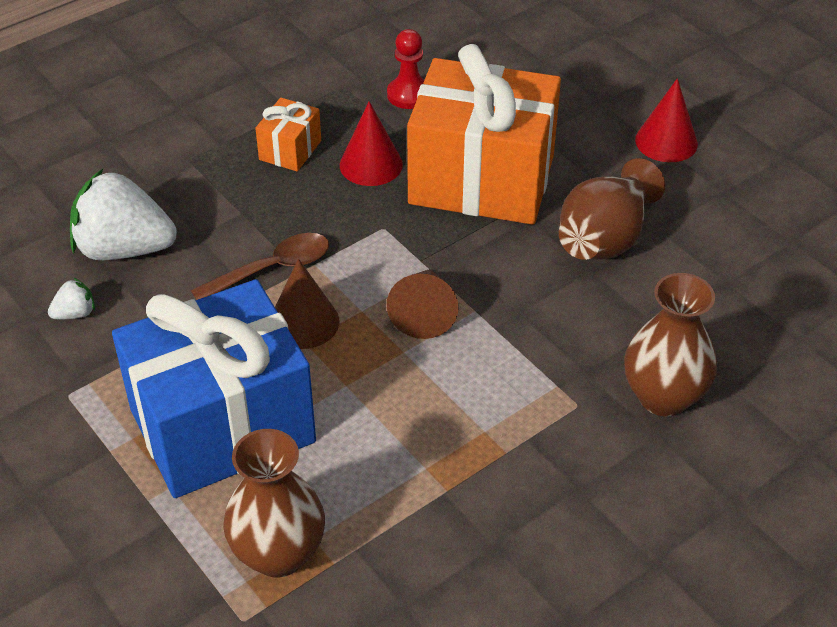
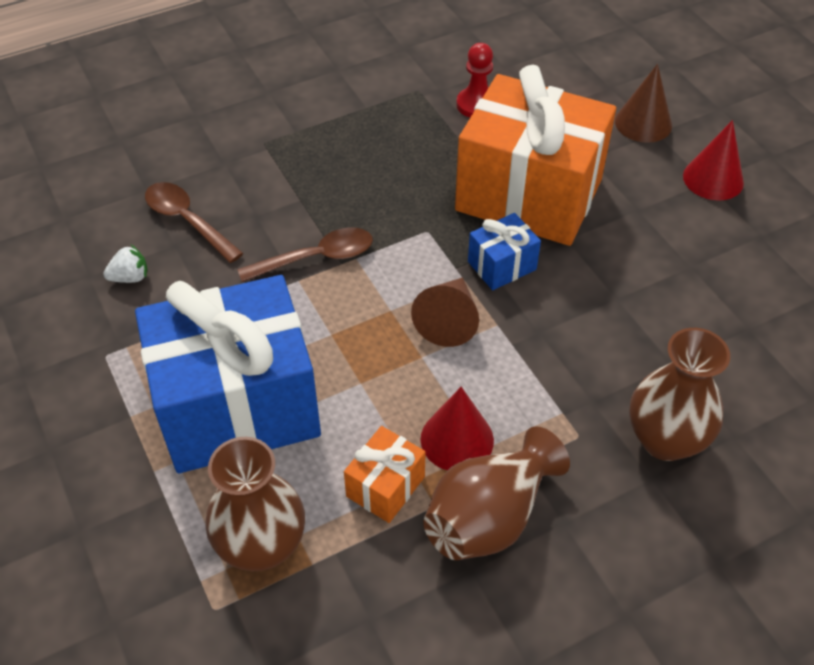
camera: 10 degrees right, 5 degrees up
white strawberry [70,169,177,260] -> brown spoon [145,182,243,263]
orange gift [255,98,321,172] -> orange gift moved to [344,426,426,523]
brown cone [275,259,339,349] -> brown cone moved to [615,64,672,143]
red cone [340,101,403,186] -> red cone moved to [421,387,494,470]
brown vase [559,158,665,260] -> brown vase moved to [423,426,570,560]
none -> blue gift [468,213,541,290]

